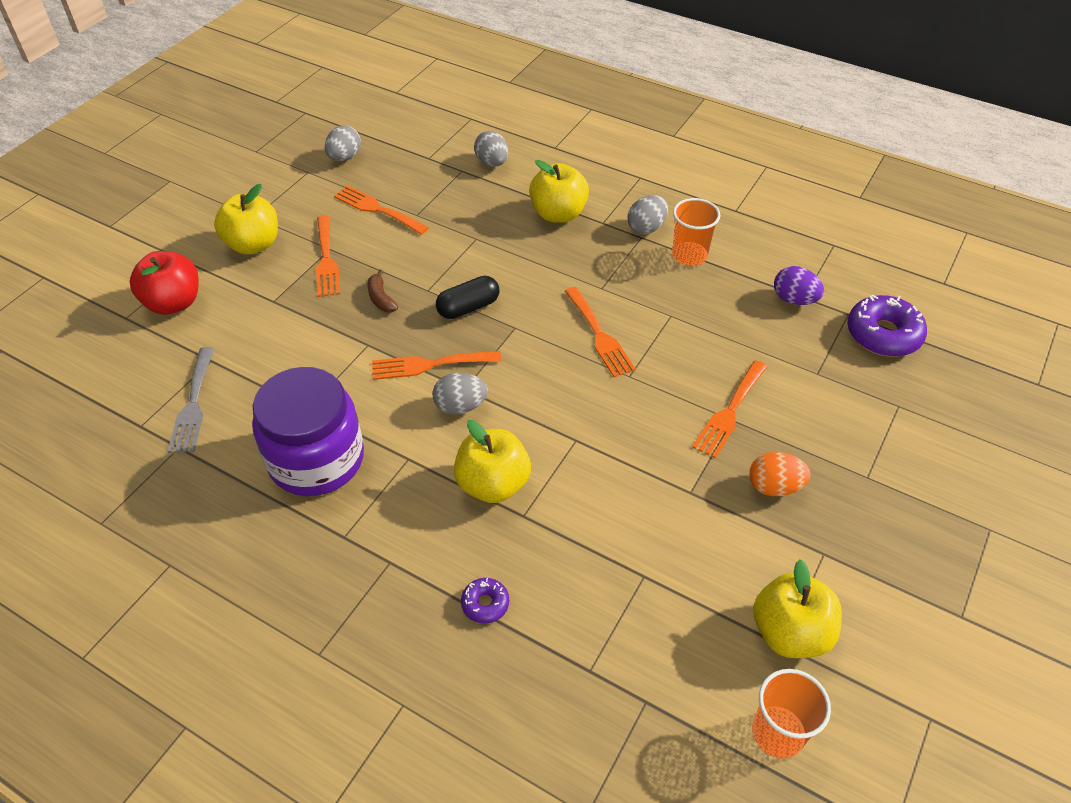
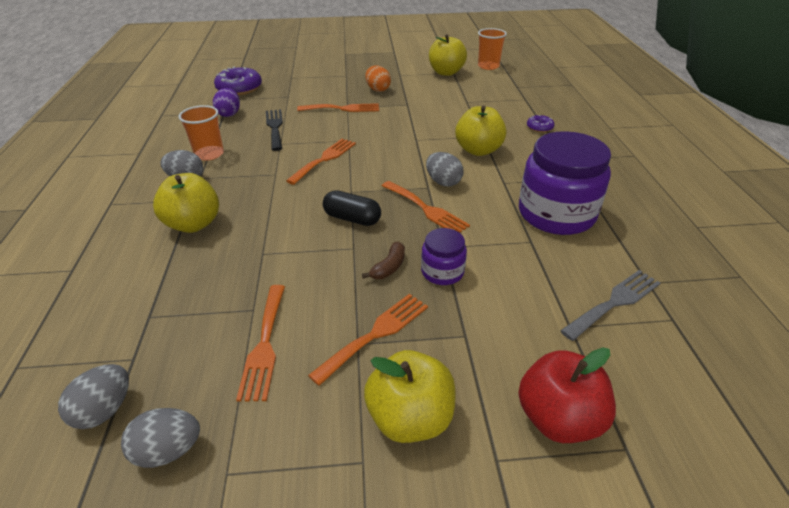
camera: 125 degrees left, 10 degrees down
grey egg [474,131,508,167] -> grey egg moved to [58,364,129,429]
none -> black fork [266,109,283,151]
none -> purple jar [421,228,467,285]

